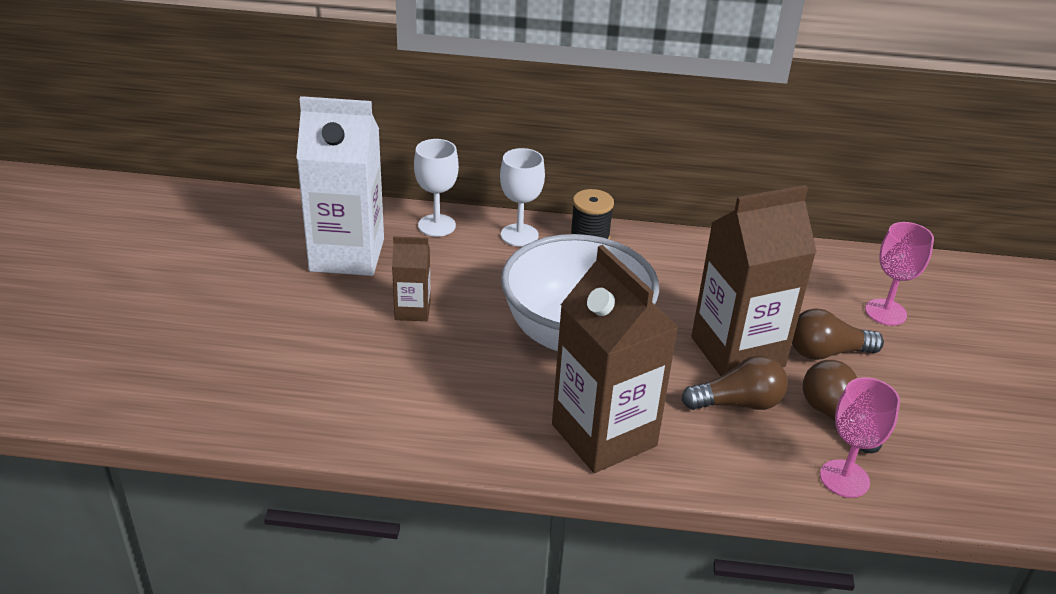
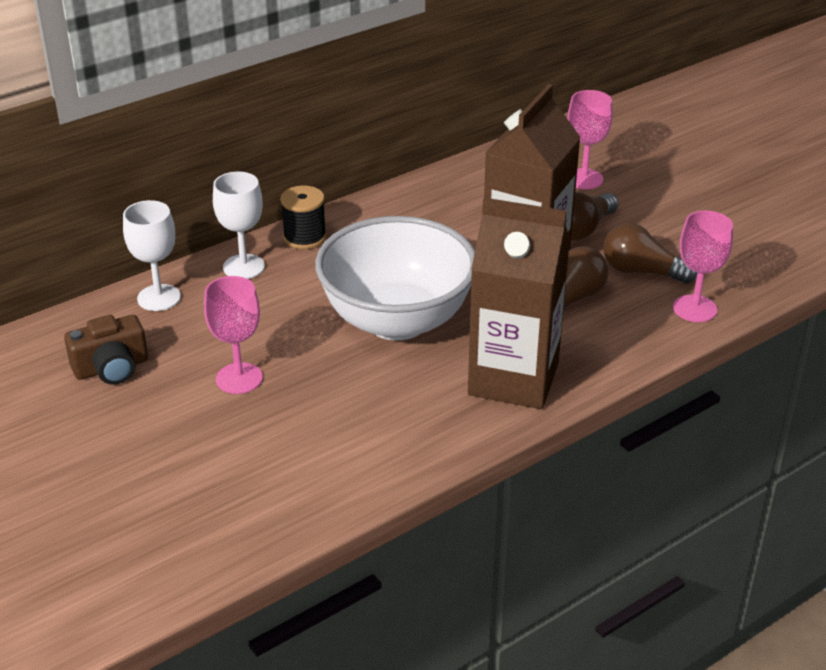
camera: 40 degrees left, 0 degrees up
white carton [296,96,384,276] -> brown camera [64,315,148,385]
brown carton [392,236,431,321] -> pink goblet [204,276,263,394]

